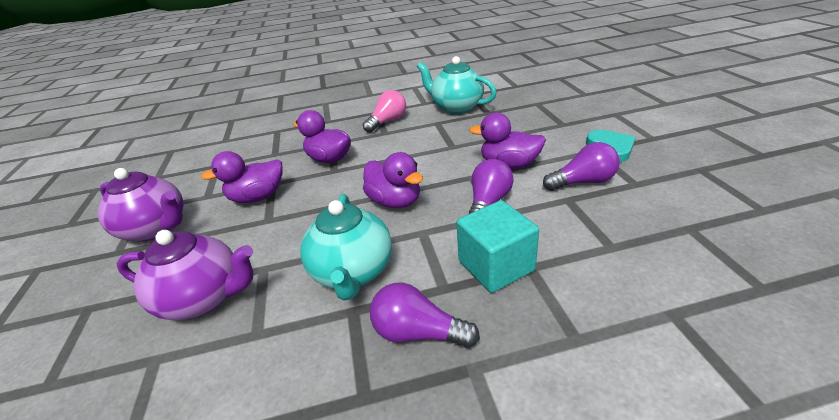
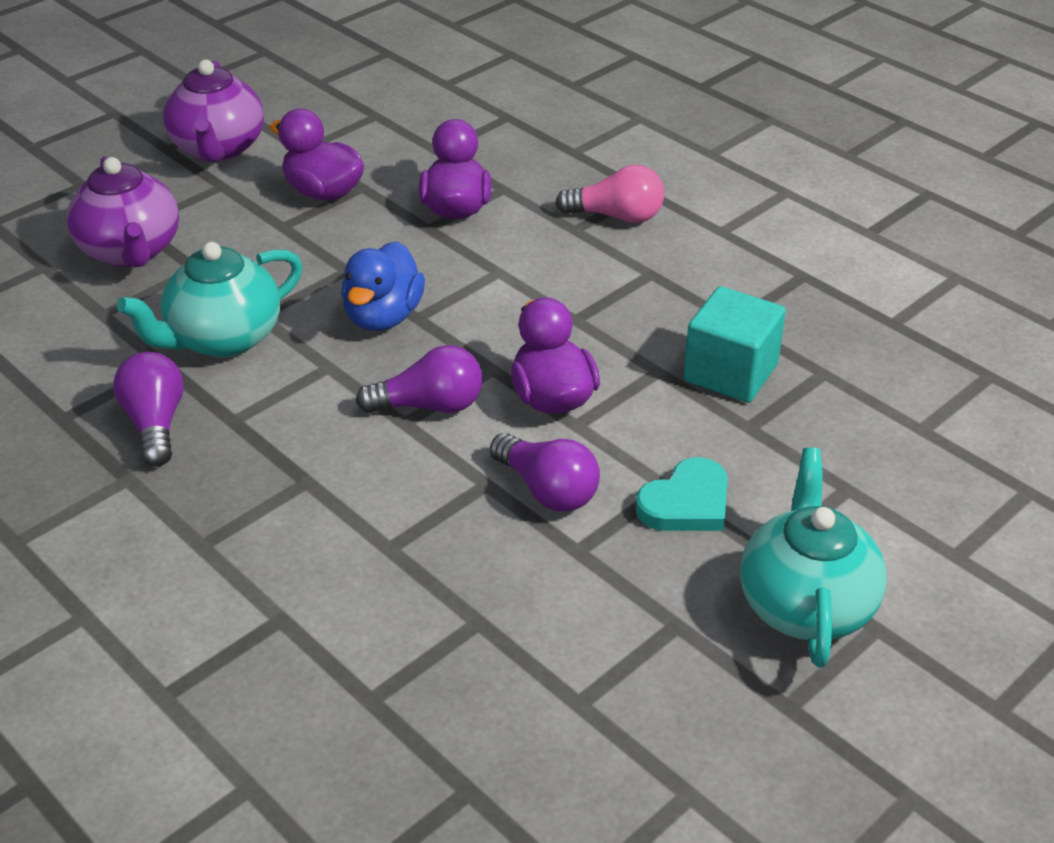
camera: 55 degrees right, 5 degrees up
purple duck [363,152,423,208] -> blue duck [341,241,425,331]
turquoise teapot [417,56,497,114] -> turquoise teapot moved to [740,448,886,668]
turquoise cube [456,200,539,293] -> turquoise cube moved to [683,286,786,403]

